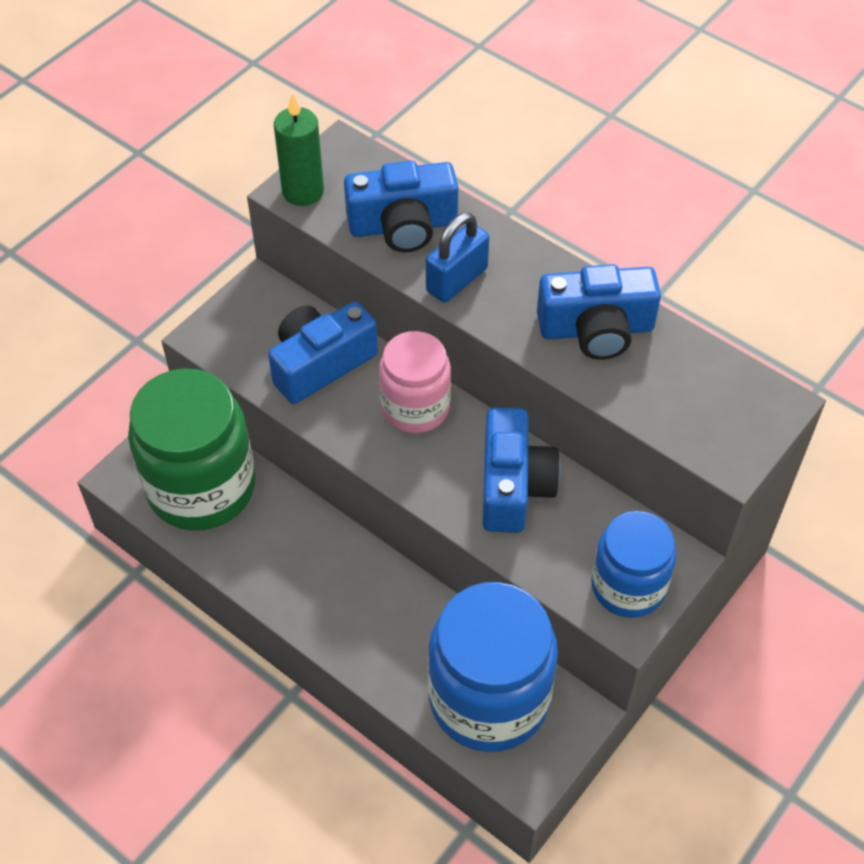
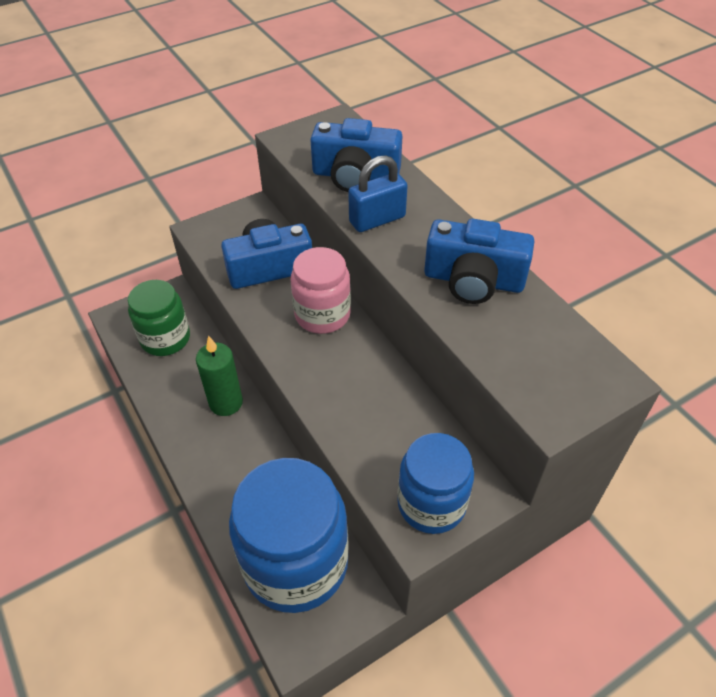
camera: 20 degrees right, 5 degrees down
green jar [128,368,255,531] -> green jar [128,280,190,356], size x0.61
green candle [274,92,324,206] -> green candle moved to [196,335,243,416]
blue camera [482,407,561,533] -> none

